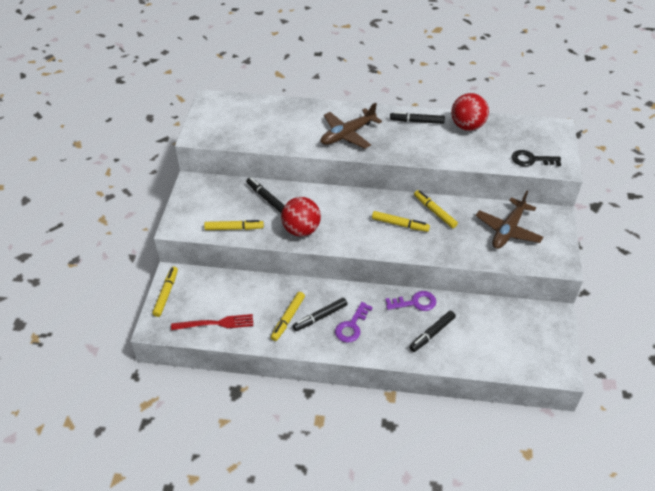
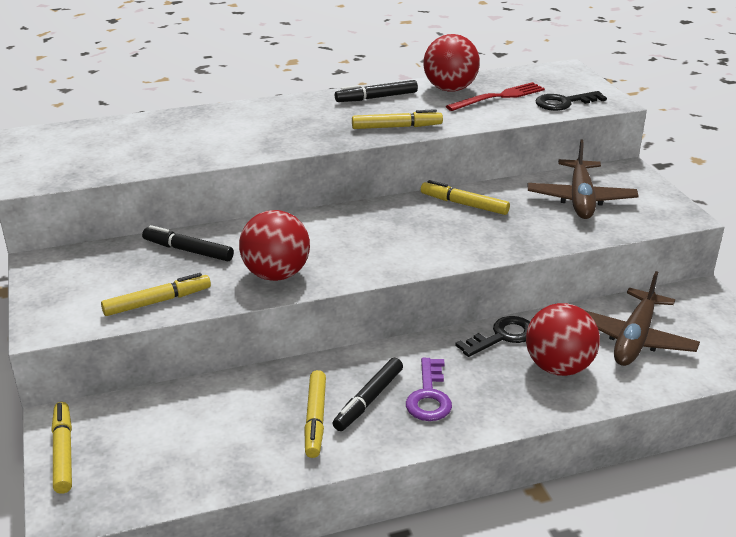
camera: 25 degrees left, 15 degrees down
red fork [171,314,253,330] -> red fork moved to [446,82,545,111]
brown plane [321,103,382,149] -> brown plane moved to [586,271,700,366]
yellow marker [372,211,430,232] -> yellow marker moved to [352,109,443,129]
purple key [385,291,436,311] -> black key [455,316,530,357]
black marker [409,311,456,352] -> red ball [526,303,600,376]

